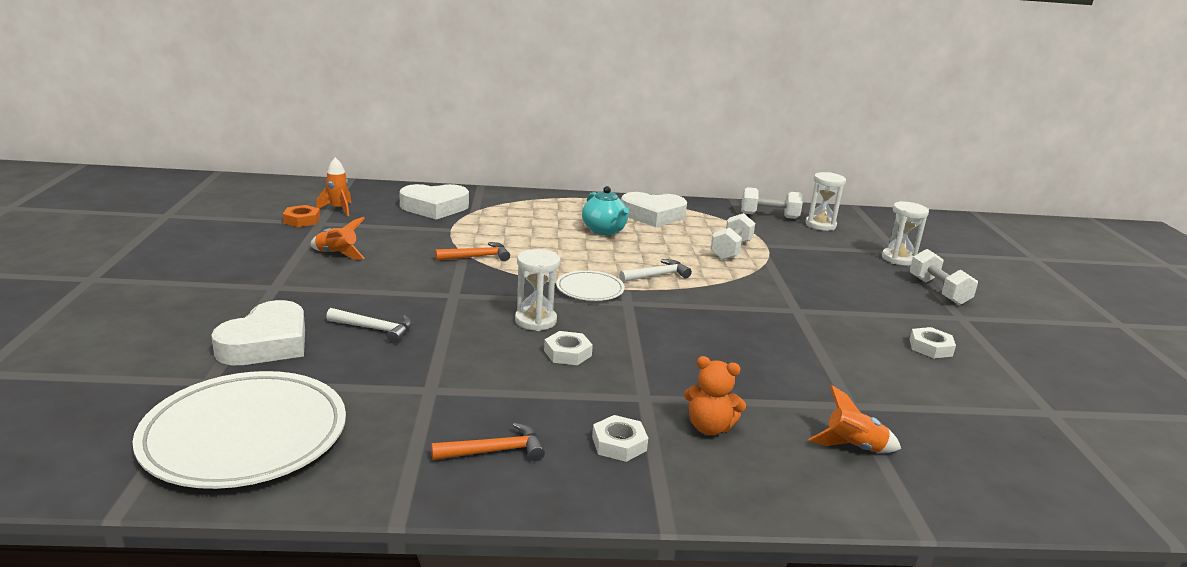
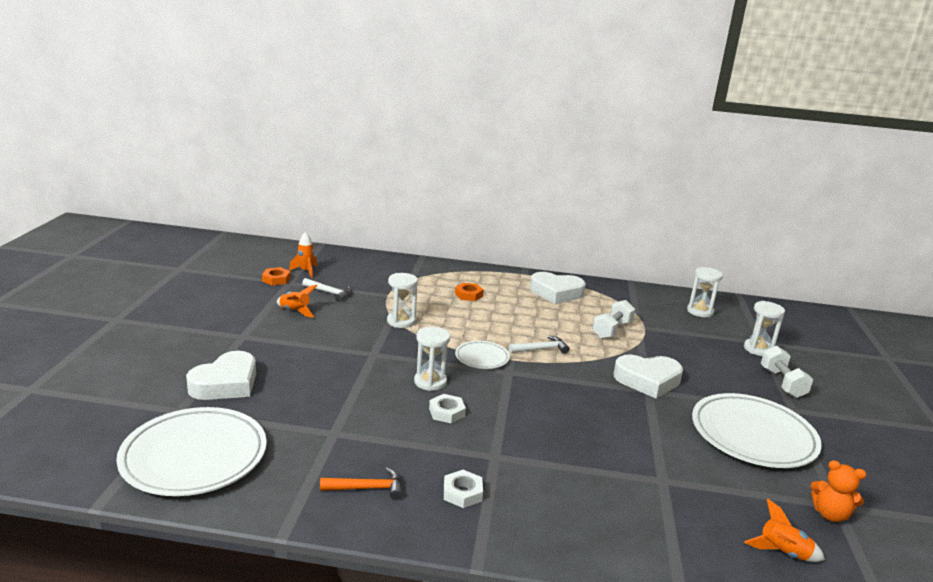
camera: 10 degrees right, 0 degrees up
white hammer [326,308,412,343] -> white hammer moved to [302,278,352,302]
white heart [399,184,469,219] -> white heart moved to [614,355,683,399]
orange hammer [435,242,510,261] -> white hourglass [387,273,418,328]
turquoise teapot [582,186,629,235] -> none
orange teddy bear [684,356,746,435] -> orange teddy bear moved to [811,460,866,522]
white dumbbell [741,187,803,219] -> none
orange rocket [808,385,901,453] -> orange rocket moved to [744,499,825,562]
white nut [910,327,956,358] -> white plate [692,393,822,468]
none -> orange nut [455,283,483,301]

